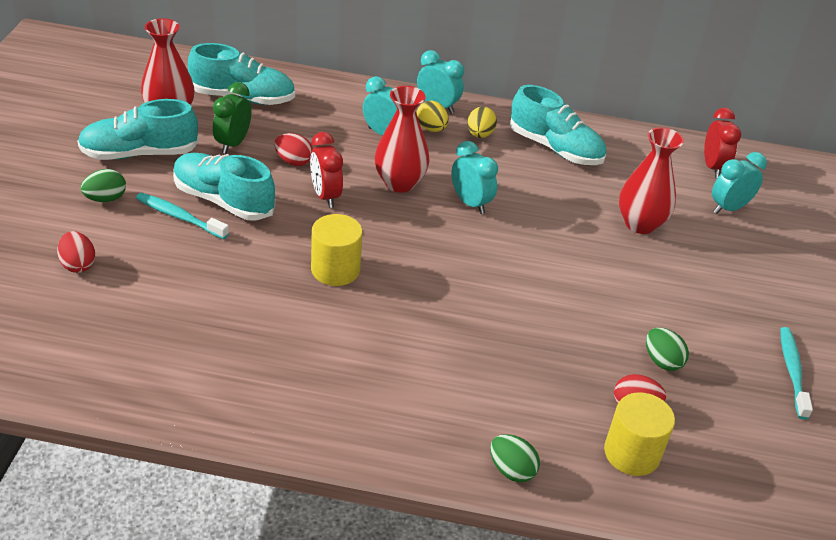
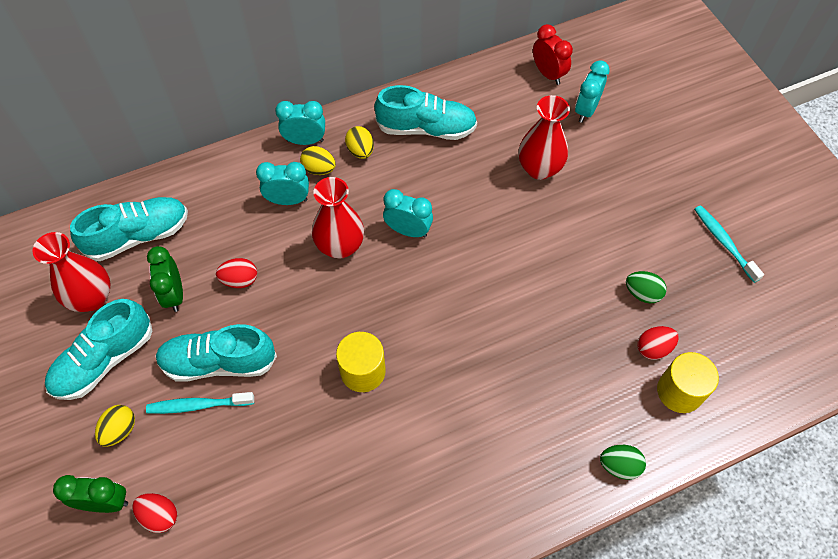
camera: 30 degrees left, 20 degrees up
green egg [81,169,126,202] -> yellow egg [95,405,135,447]
red clock [310,132,343,208] -> none
none -> green clock [53,475,128,513]

